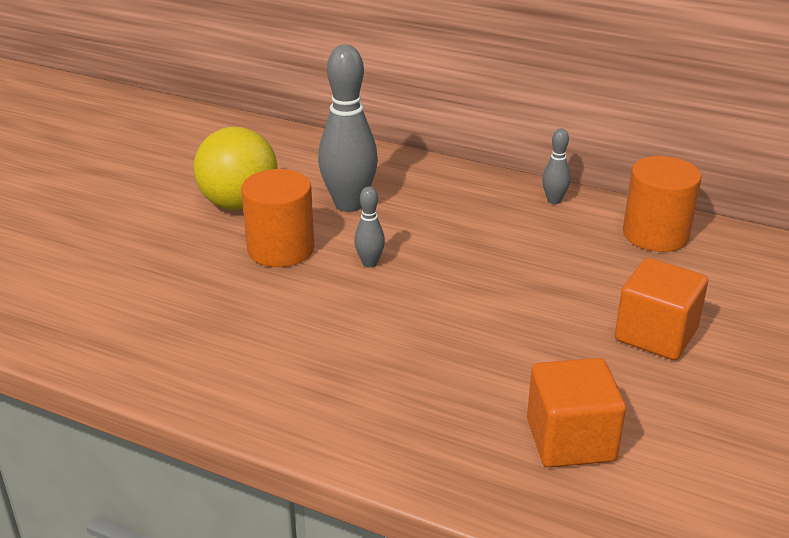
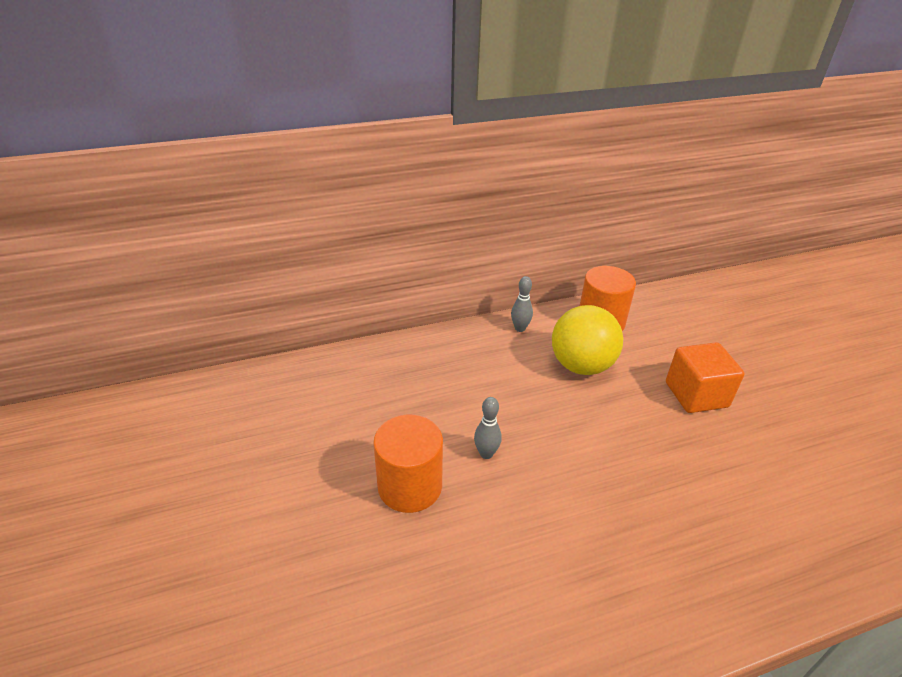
camera: 45 degrees left, 5 degrees up
yellow ball [194,127,278,210] -> yellow ball moved to [552,305,623,375]
grey bowling pin [318,45,378,212] -> none
orange cube [527,358,626,468] -> none

